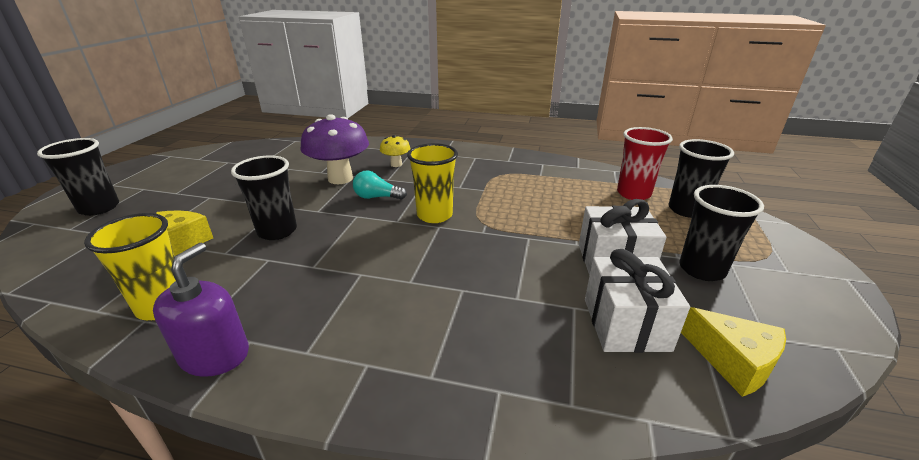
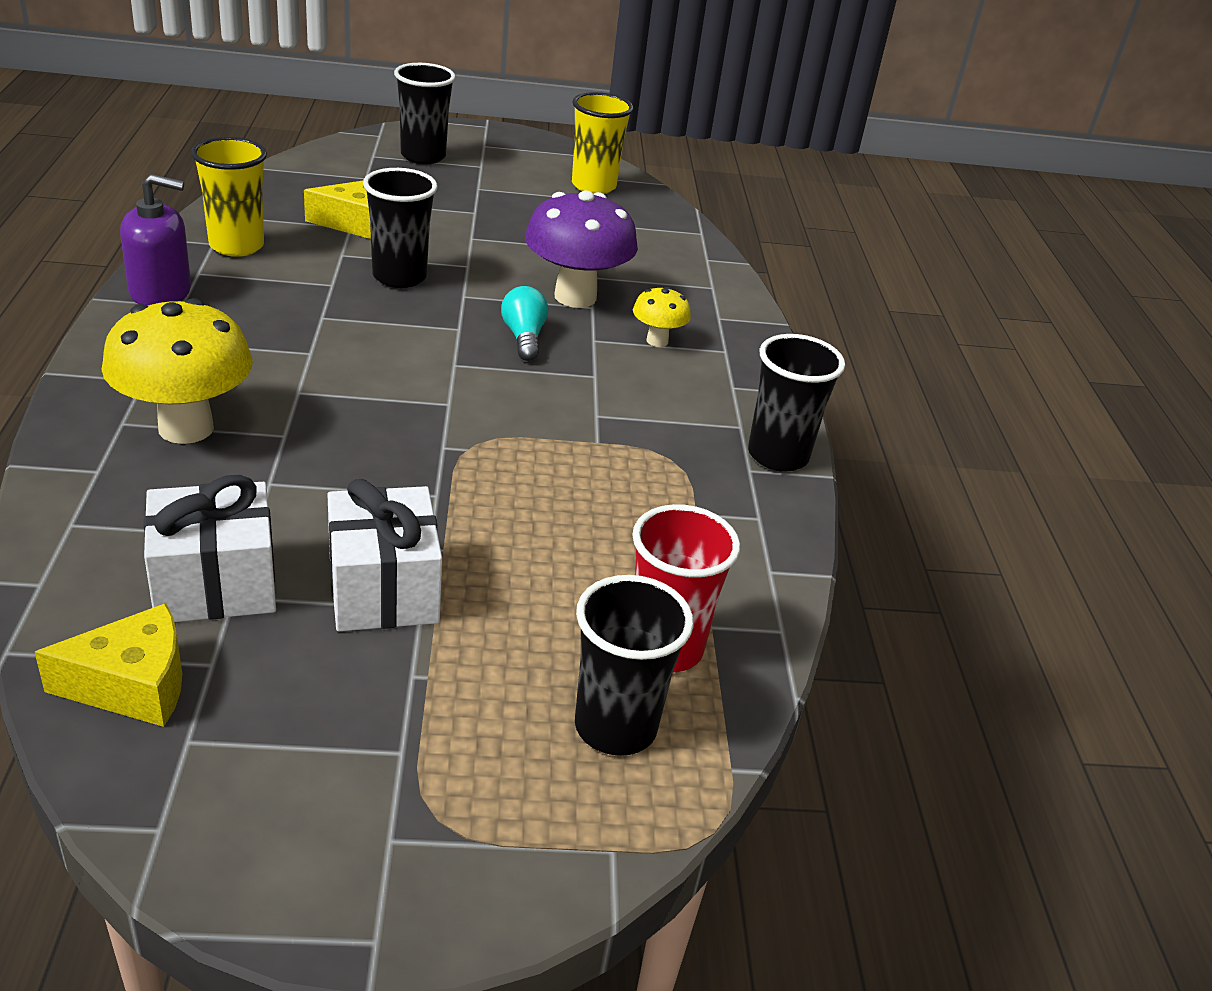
camera: 70 degrees right, 5 degrees up
yellow cup [407,143,458,223] -> yellow cup moved to [572,92,633,194]
black cup [679,185,764,281] -> black cup moved to [748,334,845,472]
yellow cheese [681,307,786,397] -> yellow cheese turned 135 degrees counterclockwise [35,603,182,727]
none -> yellow mushroom [102,298,253,444]

